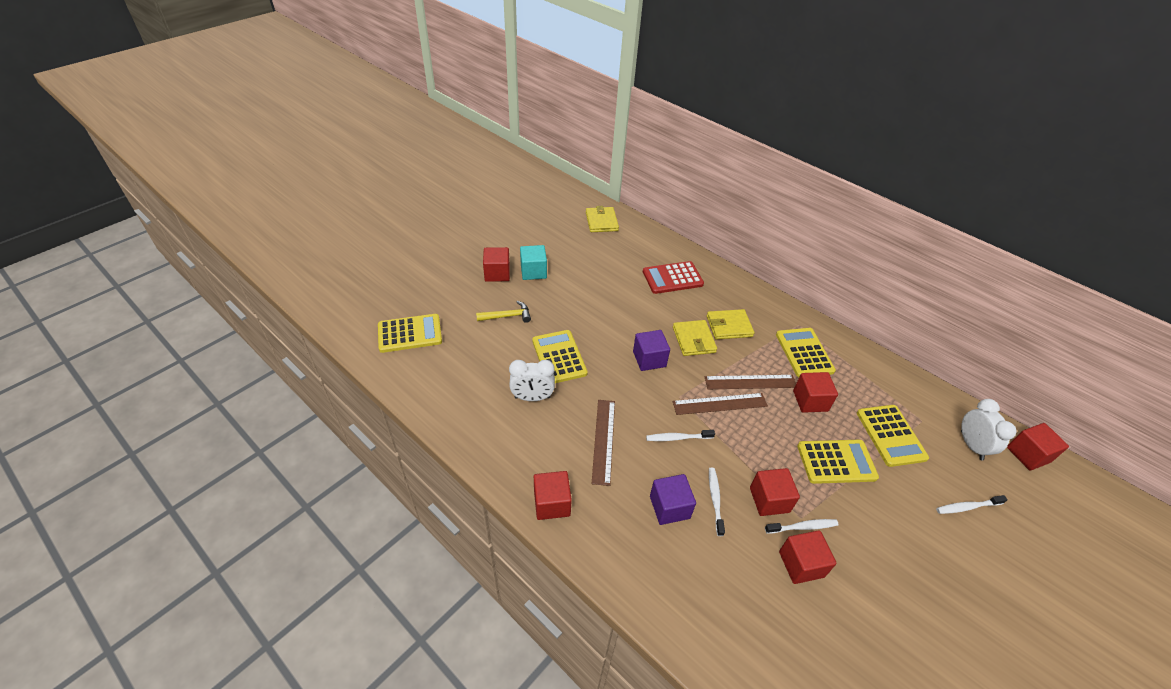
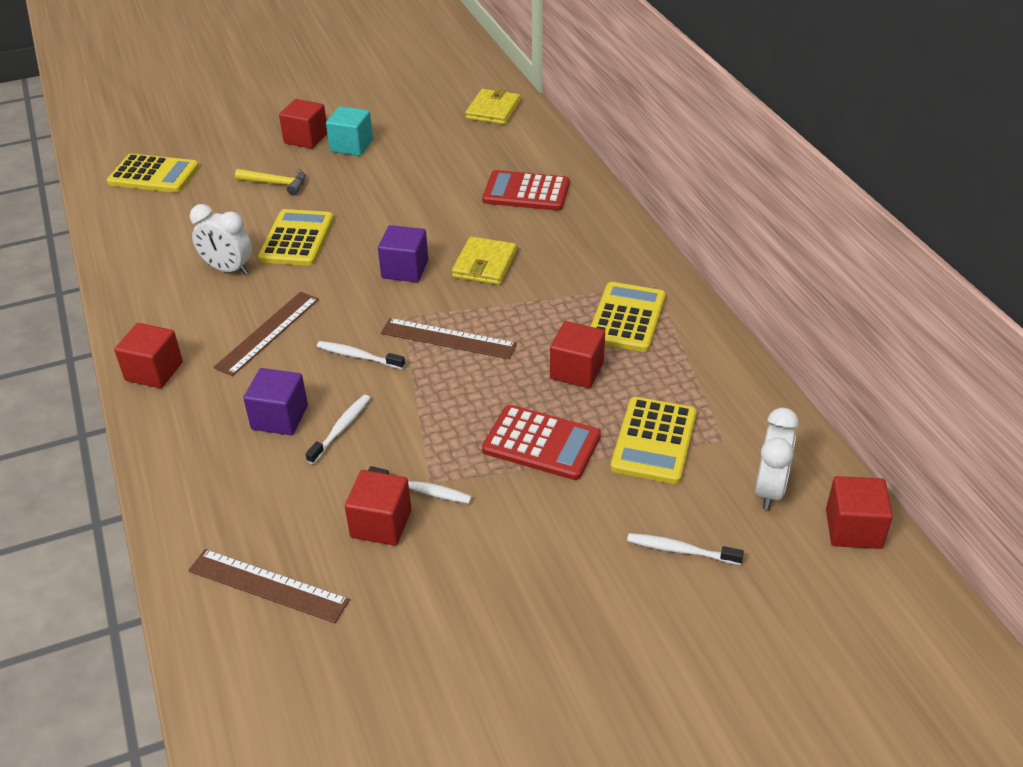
camera: 30 degrees right, 5 degrees down
brown ruler [705,375,796,389] -> brown ruler moved to [188,549,350,623]
yellow wallet [707,309,754,339] -> none
red cube [750,468,800,516] -> none
yellow calculator [797,440,879,484] -> red calculator [482,405,601,480]

